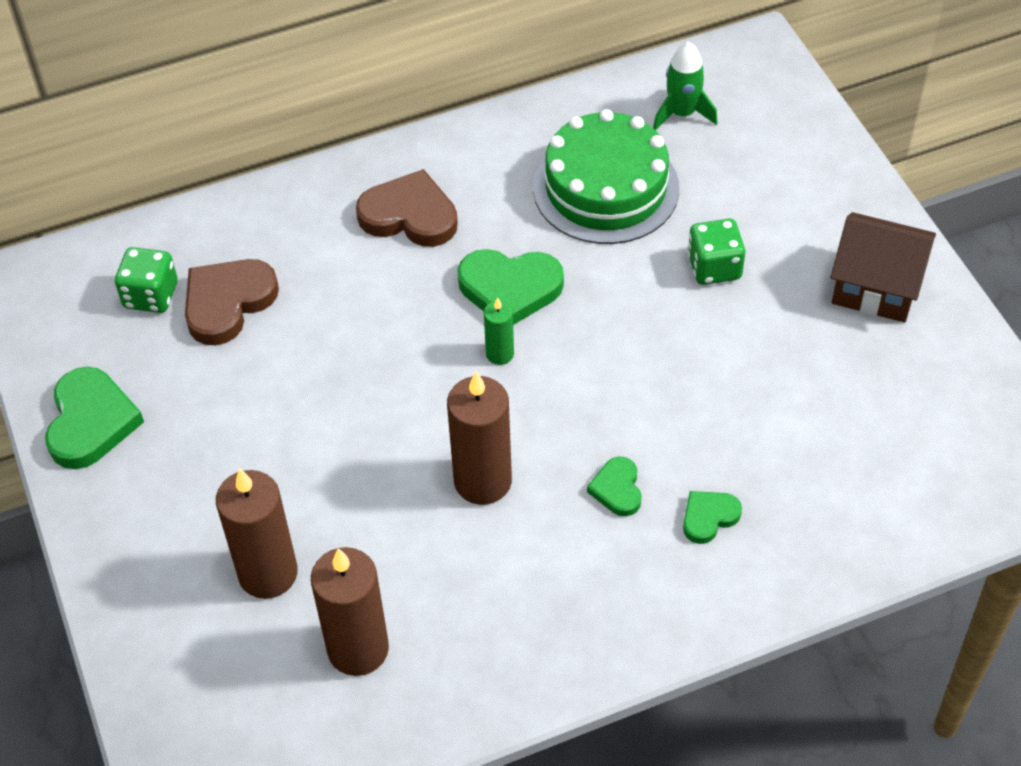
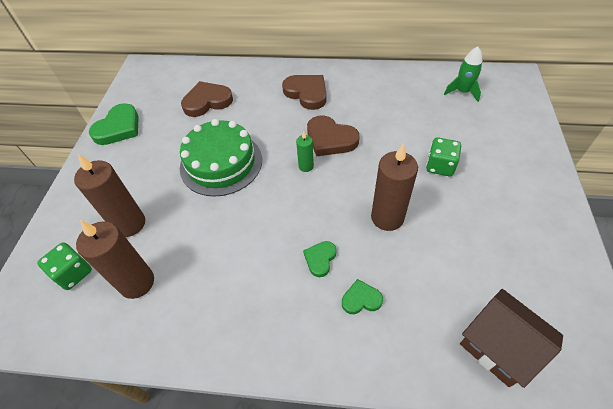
camera: 30 degrees right, 0 degrees up
green dice [115,247,177,313] -> green dice moved to [37,242,92,290]
brown candle [447,371,512,505] -> brown candle moved to [371,144,418,231]
green heart [457,249,564,325] -> brown heart [307,115,360,156]
green cake [533,109,679,244] -> green cake moved to [180,119,262,197]
brown house [830,212,936,322] -> brown house moved to [460,289,563,388]

